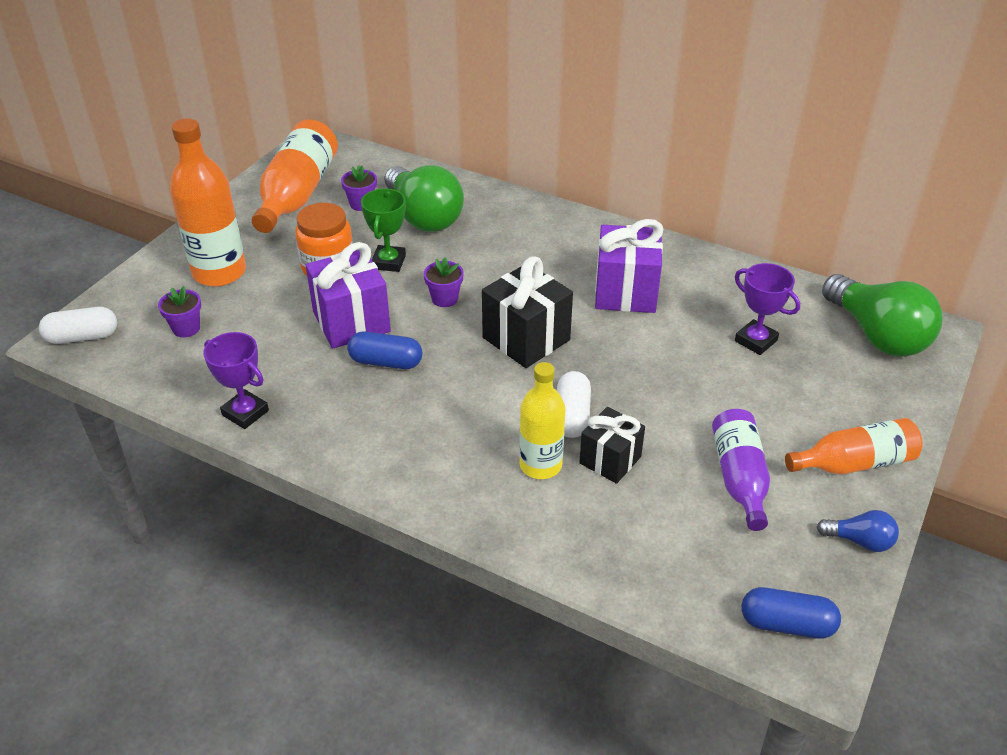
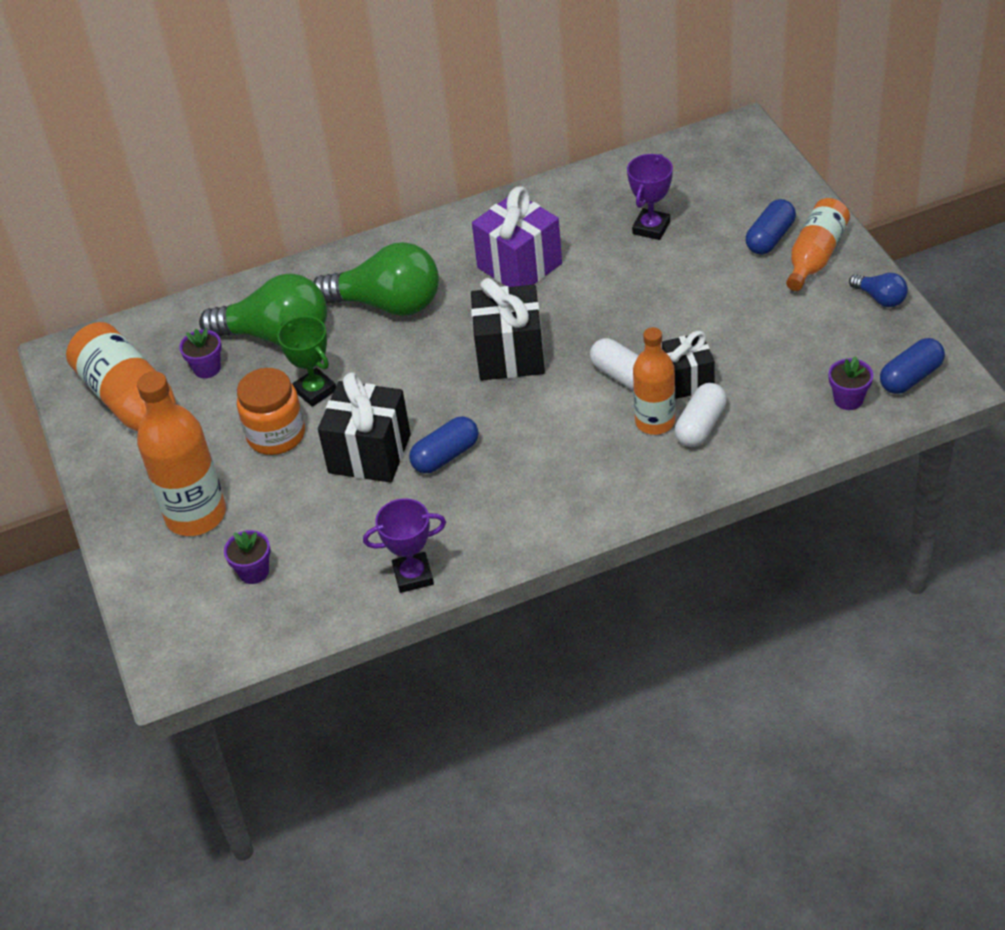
camera: 45 degrees left, 5 degrees up
white capsule [39,307,117,344] -> white capsule moved to [675,383,727,447]
purple gift [306,242,391,348] -> black gift [318,372,411,483]
purple flower pot [424,258,464,307] -> purple flower pot moved to [828,356,873,410]
yellow bottle [519,362,566,479] -> orange bottle [633,327,676,435]
purple bottle [712,409,770,531] -> none
purple trophy [735,263,800,355] -> purple trophy turned 60 degrees counterclockwise [627,154,673,240]
blue light bulb [817,510,899,552] -> blue light bulb turned 75 degrees clockwise [849,273,908,307]
green light bulb [822,274,943,357] -> green light bulb moved to [314,242,439,316]
none -> blue capsule [746,199,796,255]

